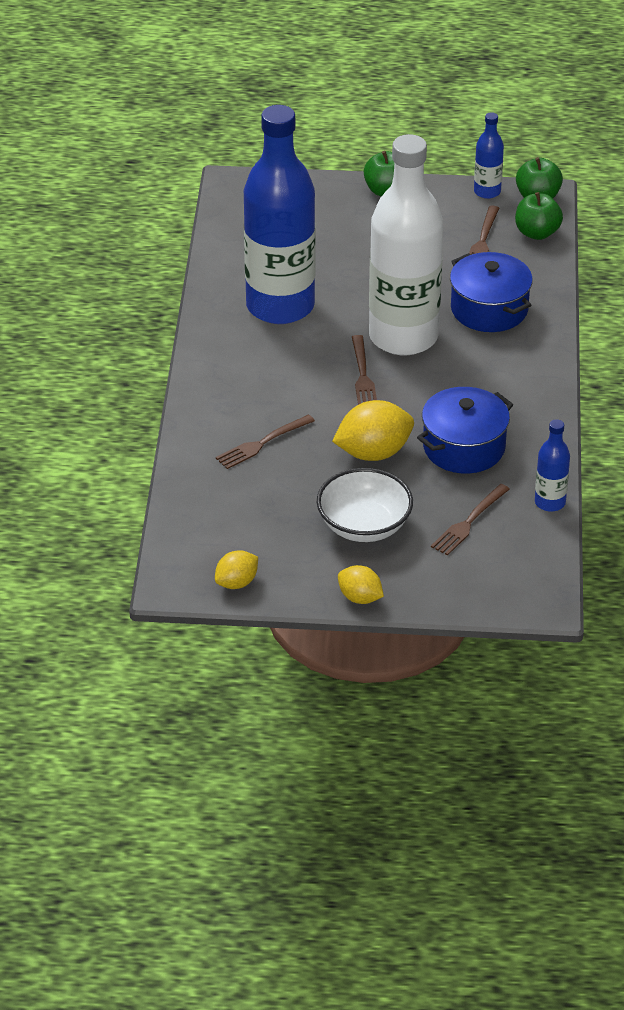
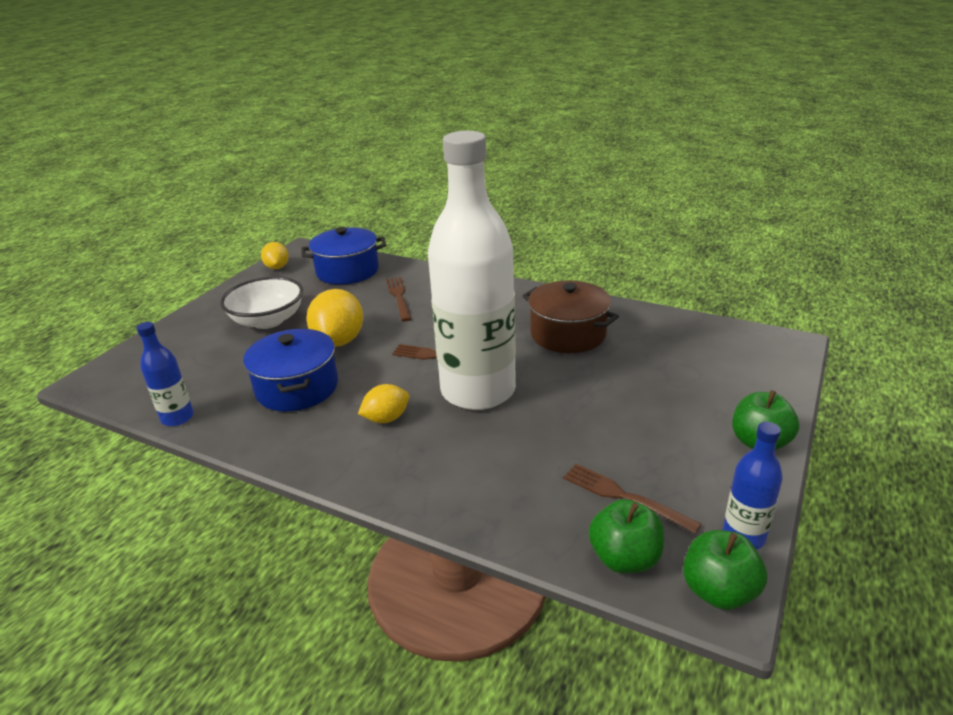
camera: 115 degrees right, 10 degrees down
blue bottle [244,105,315,324] -> brown pot [523,280,619,353]
yellow lemon [338,565,384,604] -> yellow lemon moved to [358,384,409,423]
brown fork [431,484,510,556] -> none
blue pot [450,252,533,332] -> blue pot moved to [302,227,386,285]

